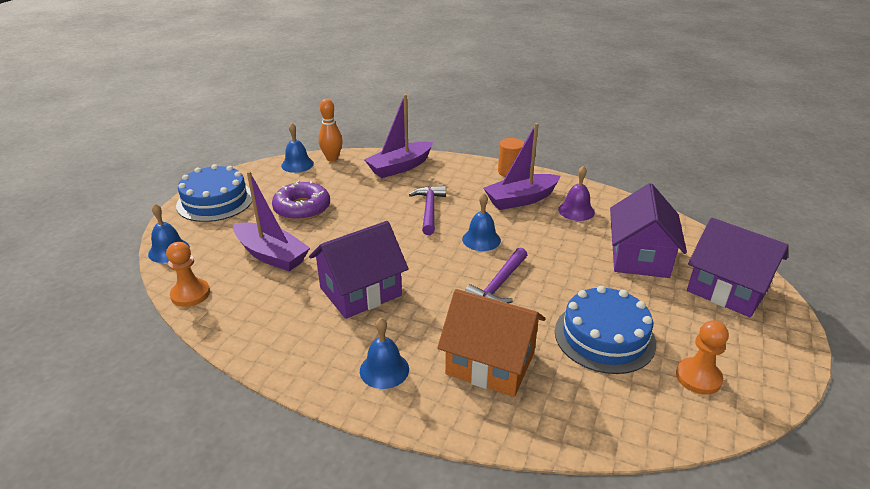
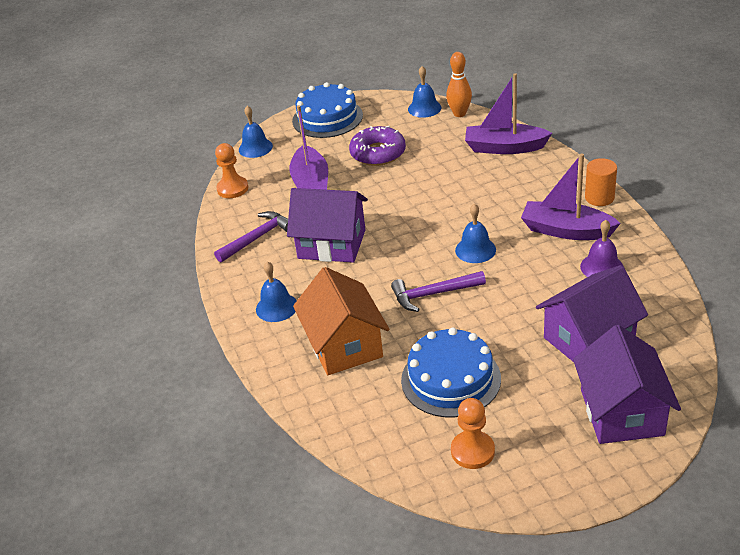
camera: 50 degrees right, 5 degrees up
purple hammer [409,186,446,235] -> purple hammer moved to [214,211,288,263]

